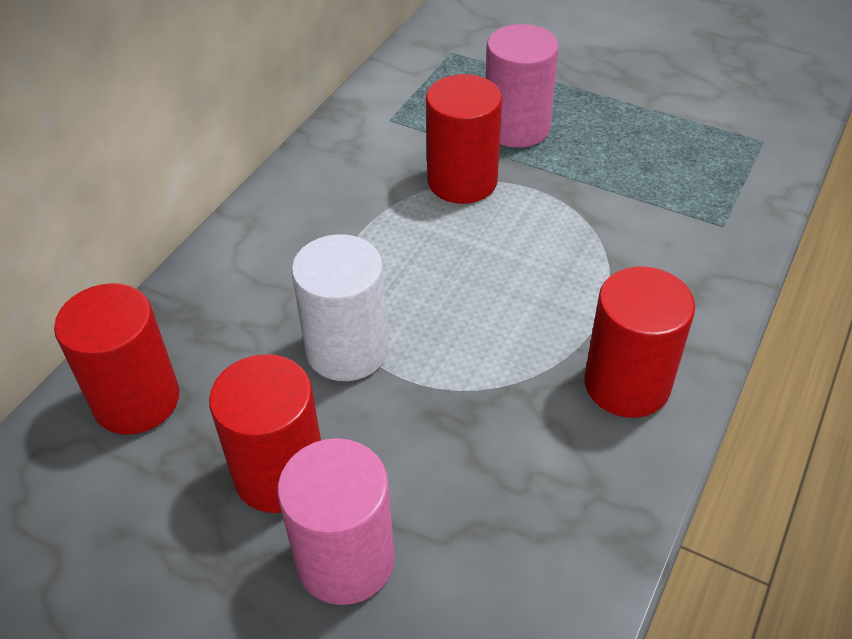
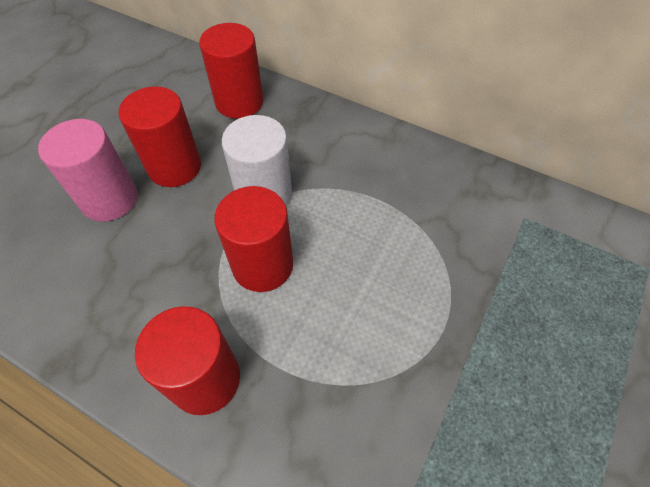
camera: 90 degrees right, 10 degrees up
red cylinder [426,74,502,204] -> red cylinder moved to [214,186,293,292]
pink cylinder [486,24,559,148] -> none

